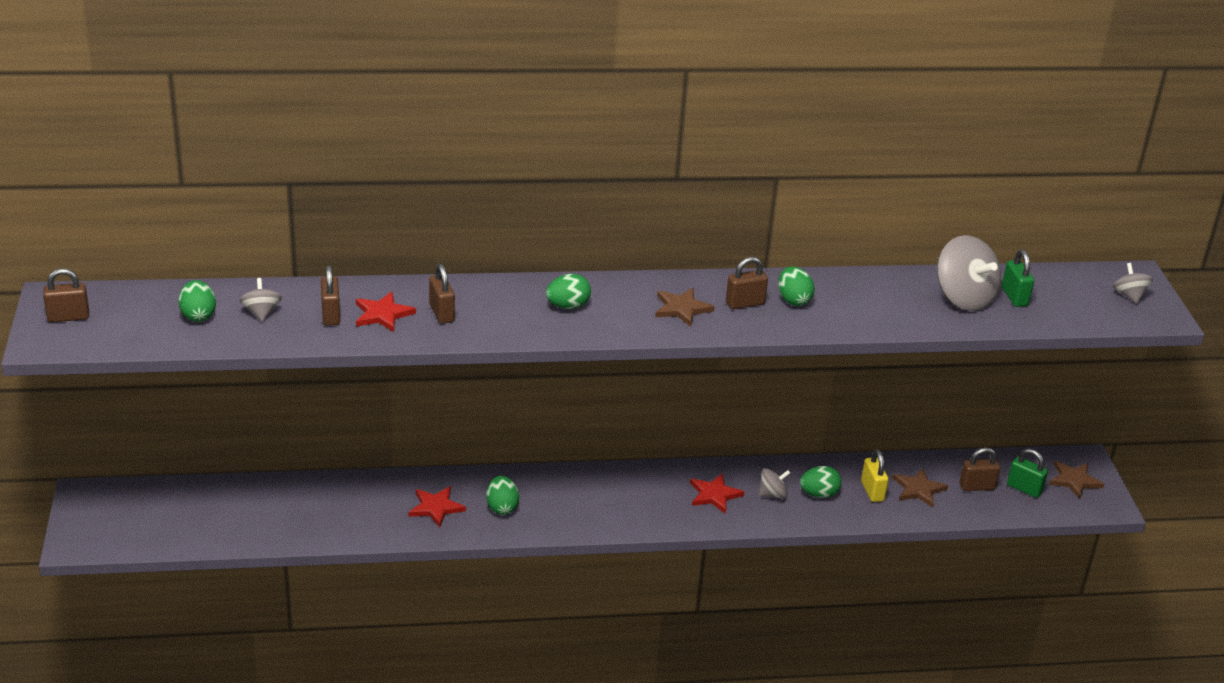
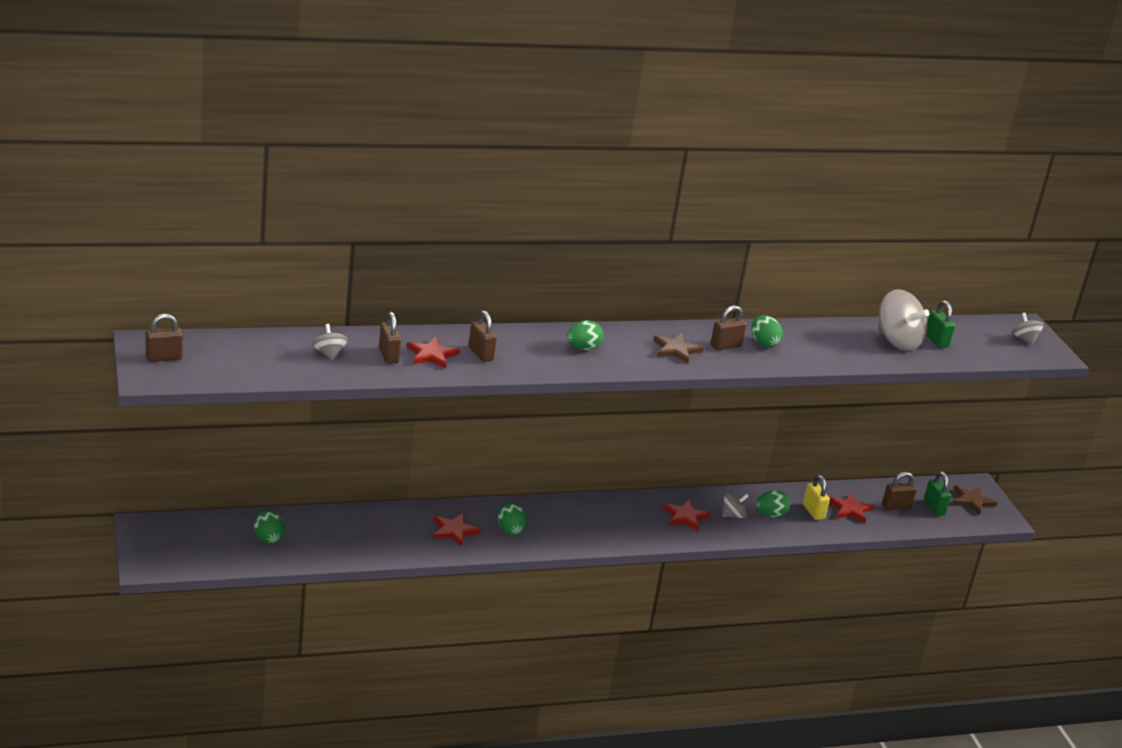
camera: 10 degrees left, 5 degrees down
green egg [179,280,216,322] -> green egg moved to [254,510,285,544]
brown star [893,468,948,507] -> red star [829,493,874,523]
green padlock [1007,449,1048,498] -> green padlock turned 45 degrees clockwise [924,472,951,516]

